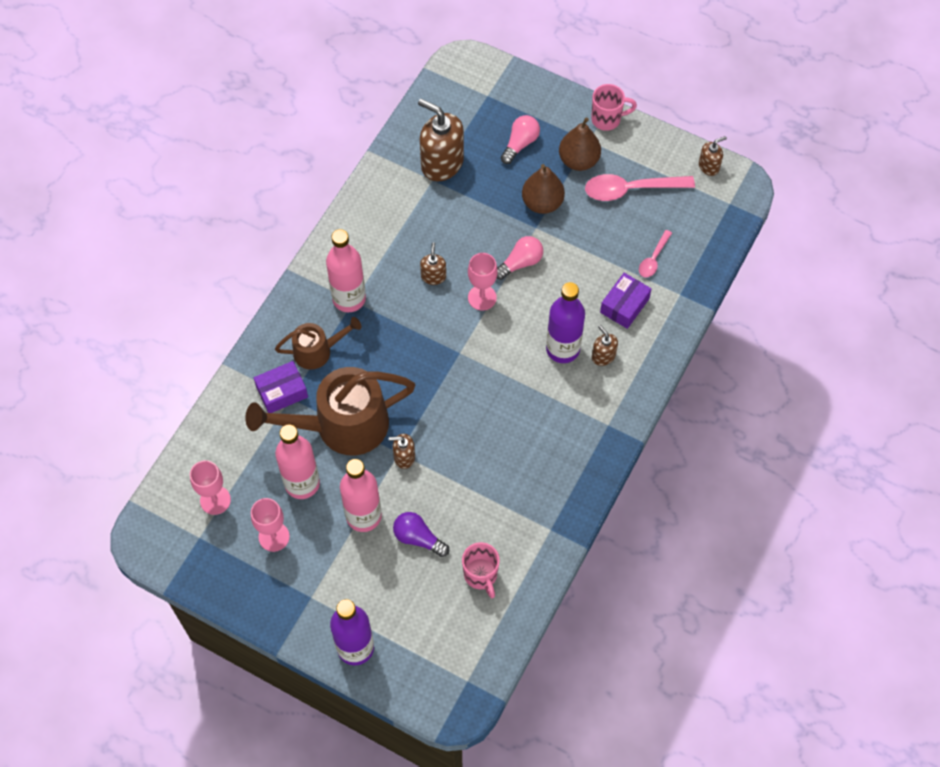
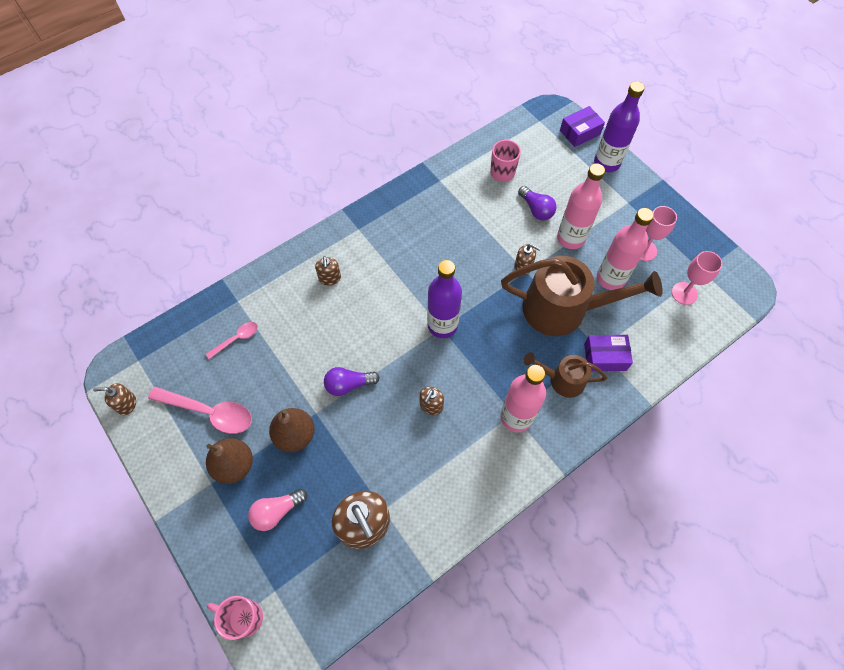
camera: 155 degrees left, 0 degrees up
pink goblet [468,253,498,311] -> none
pink light bulb [496,236,543,280] -> purple light bulb [324,367,380,396]
purple bottle [546,282,585,363] -> purple bottle moved to [427,260,462,338]
pink mug [591,84,637,131] -> pink mug moved to [207,596,263,640]
purple box [600,273,652,329] -> purple box moved to [560,106,605,147]

